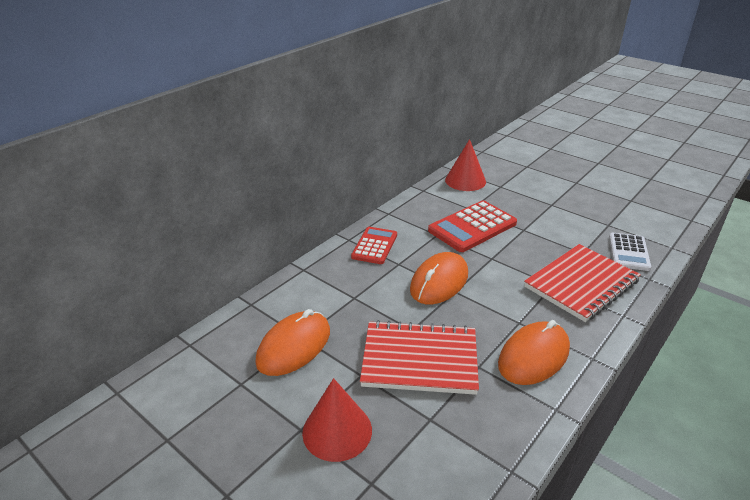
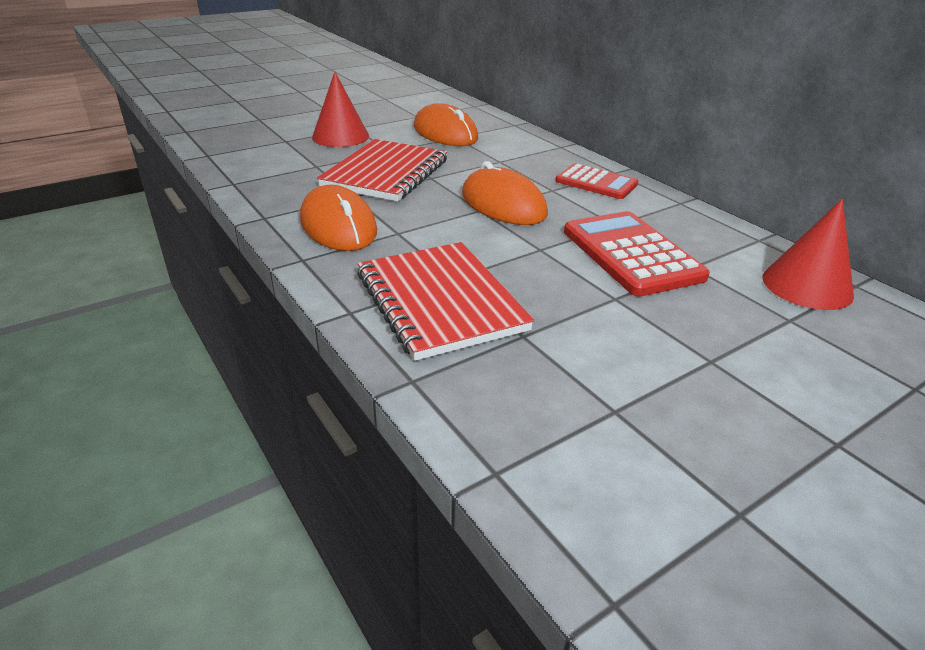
camera: 105 degrees right, 0 degrees up
white calculator [609,233,651,271] -> none

